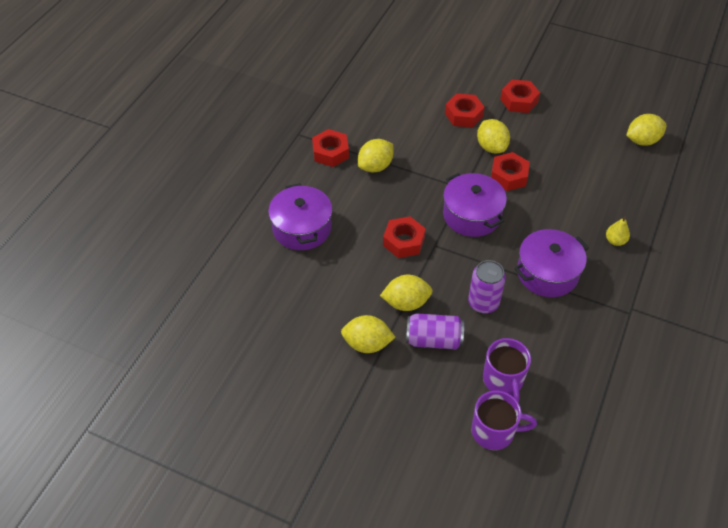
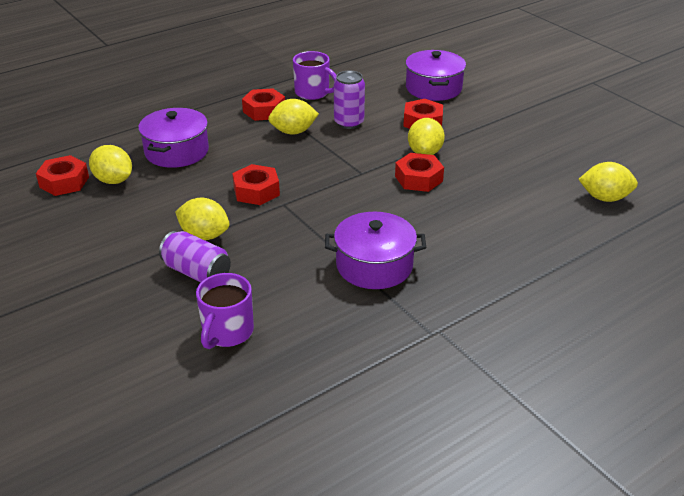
camera: 30 degrees right, 15 degrees down
yellow lemon [341,315,396,353] -> yellow lemon moved to [89,145,132,184]
purple pot [443,173,507,237] -> purple pot moved to [405,50,466,101]
purple can [468,260,506,313] -> purple can moved to [334,71,365,129]
purple mug [471,390,537,450] -> purple mug moved to [293,51,336,100]
red nut [500,79,540,113] -> red nut moved to [36,155,89,196]
yellow pear [606,217,630,246] -> none

